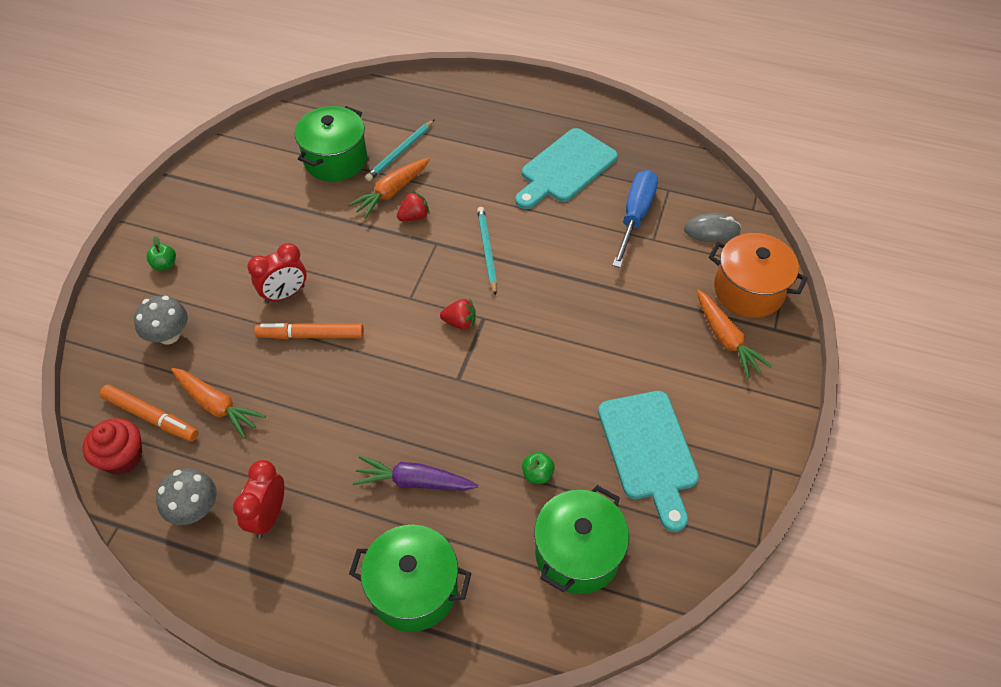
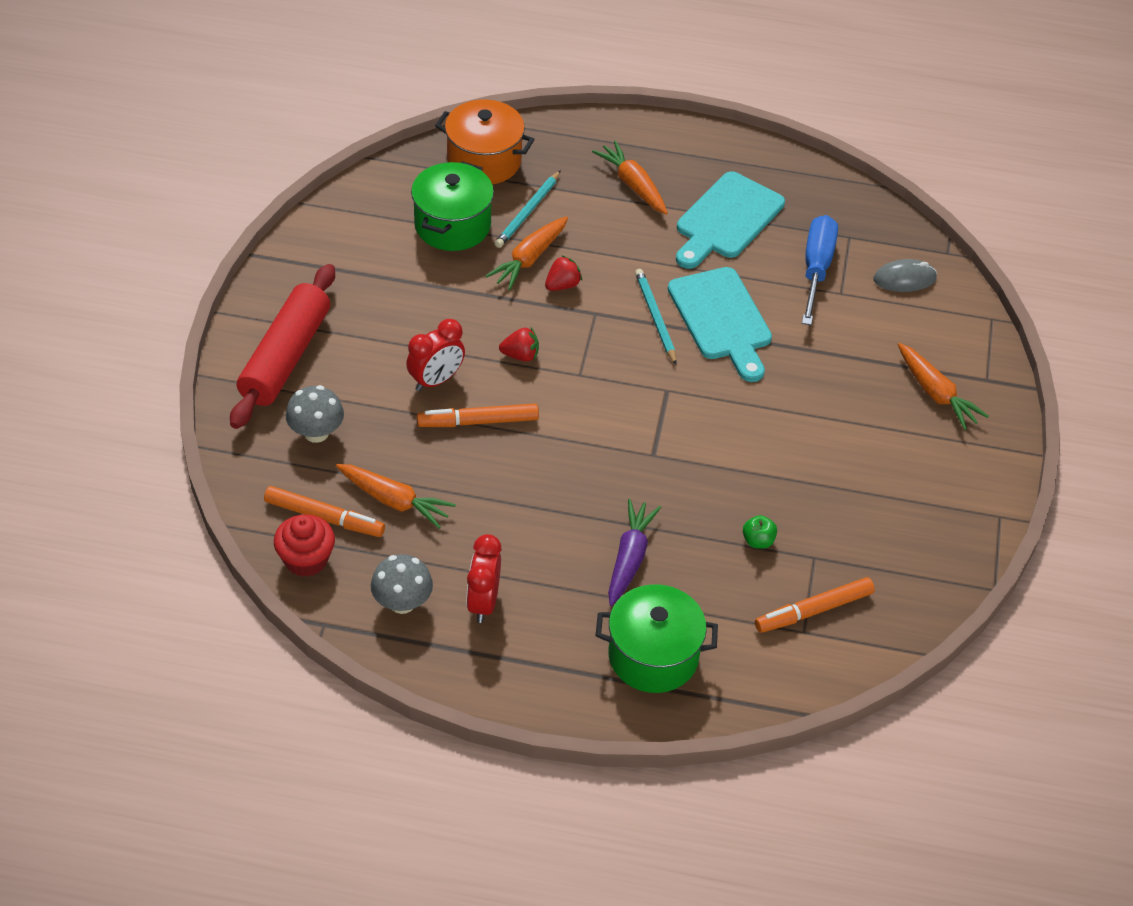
camera: 10 degrees left, 5 degrees down
green apple [147,236,176,271] -> red rolling pin [230,264,335,429]
purple carrot [353,456,478,491] -> purple carrot turned 105 degrees clockwise [608,499,661,606]
red strawberry [440,299,476,330] -> red strawberry moved to [499,328,539,362]
green pot [534,485,629,594] -> orange marker [755,577,875,633]
turquoise cutting board [598,391,699,532] -> turquoise cutting board moved to [668,267,772,382]
orange pot [709,233,808,318] -> orange pot moved to [435,99,535,184]
none -> orange carrot [592,141,668,215]

